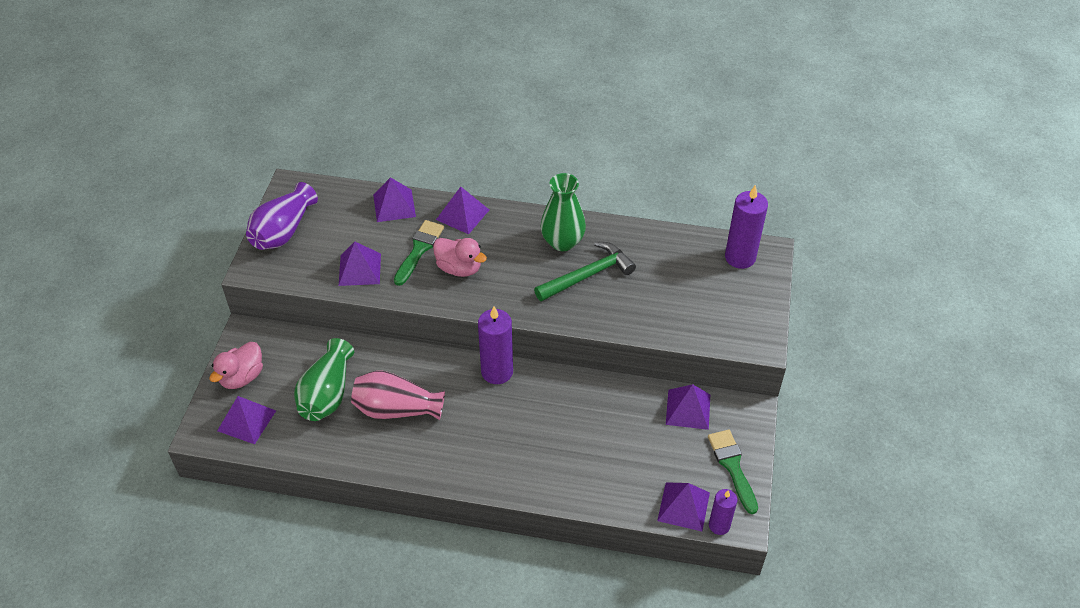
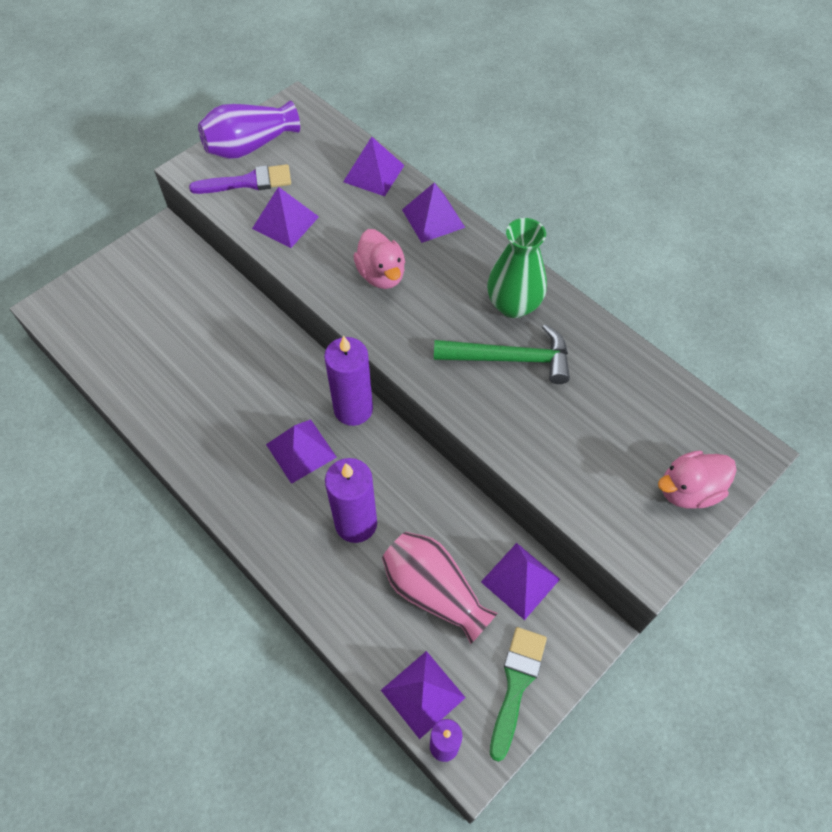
camera: 35 degrees right, 10 degrees up
pink duck [209,342,263,389] -> pink duck moved to [658,450,737,509]
purple pyramid [217,396,276,444] -> purple pyramid moved to [266,419,337,484]
green vase [294,338,354,421] -> none
pink vase [351,371,445,420] -> pink vase moved to [382,532,498,644]
green brush [394,220,444,286] -> none
purple candle [725,185,768,269] -> purple candle moved to [325,458,377,543]
none -> purple brush [189,164,291,194]

